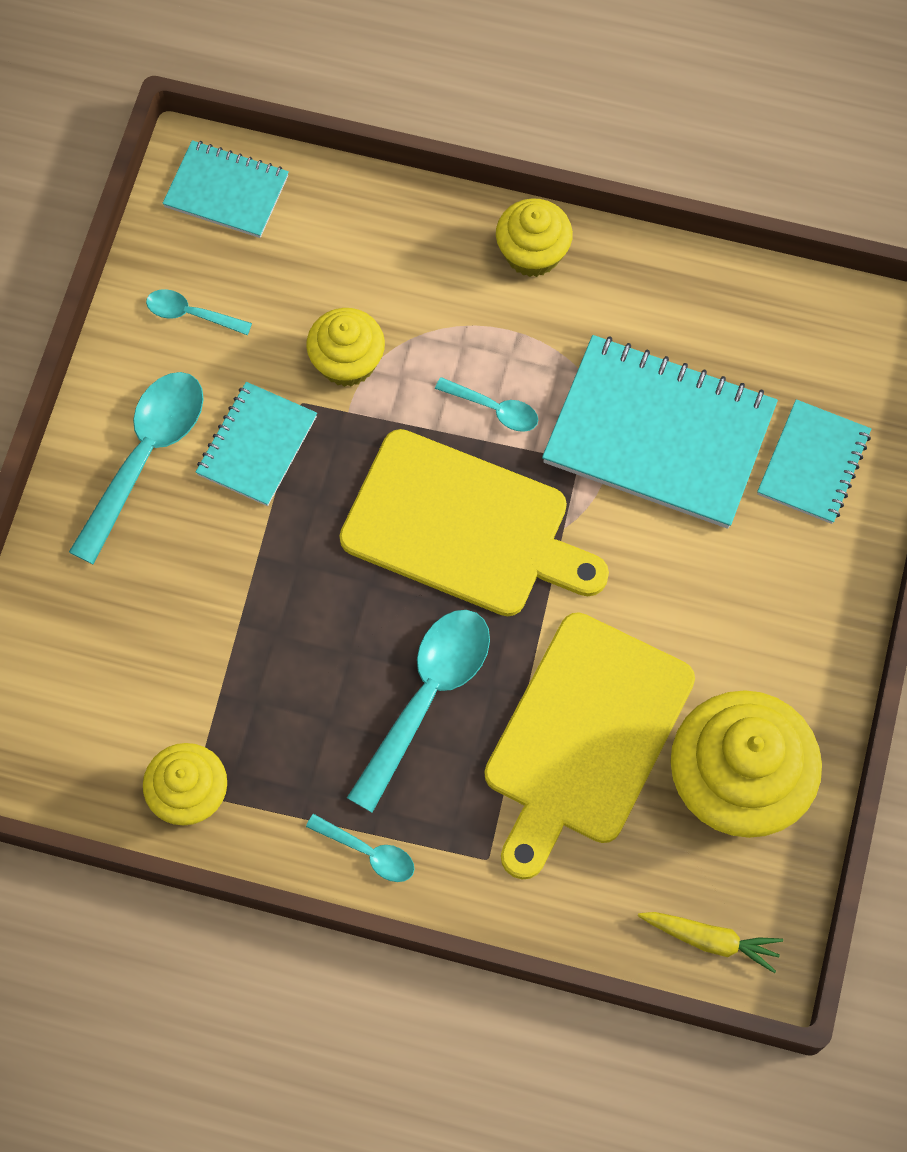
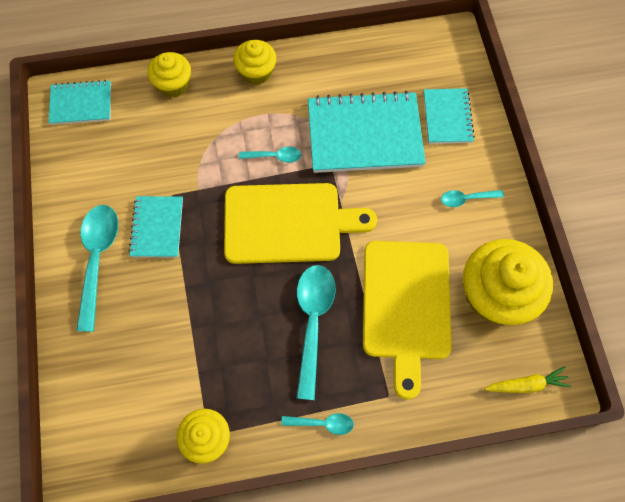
camera: 25 degrees left, 0 degrees up
turquoise spoon [146,289,252,335] -> turquoise spoon moved to [441,190,504,207]
yellow cupcake [306,308,385,387] -> yellow cupcake moved to [148,52,191,97]

